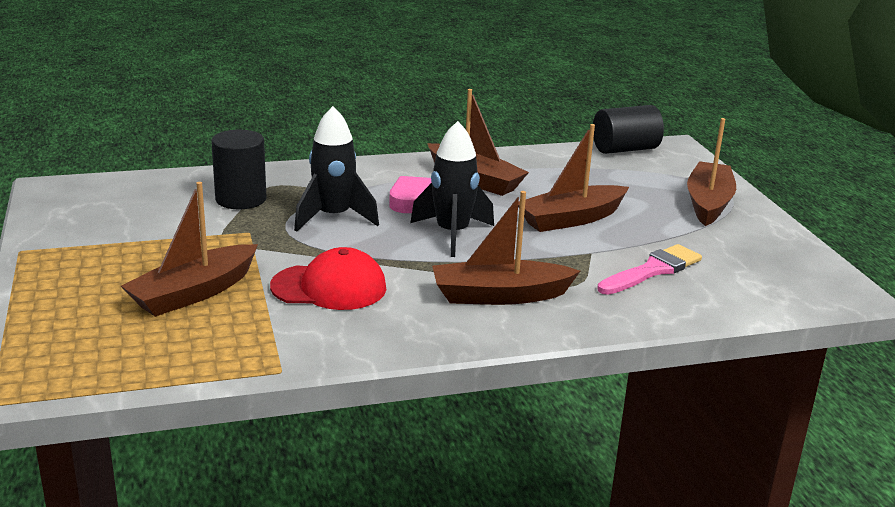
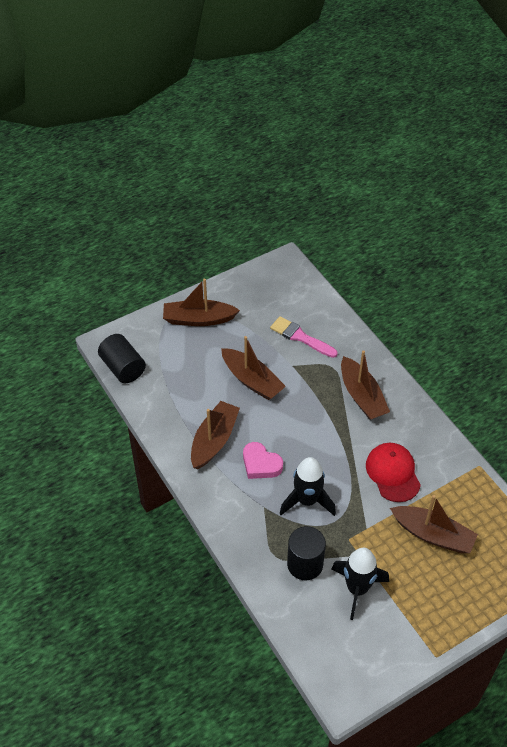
camera: 105 degrees left, 25 degrees up
black rocket [410,121,494,257] -> black rocket moved to [332,548,389,620]

